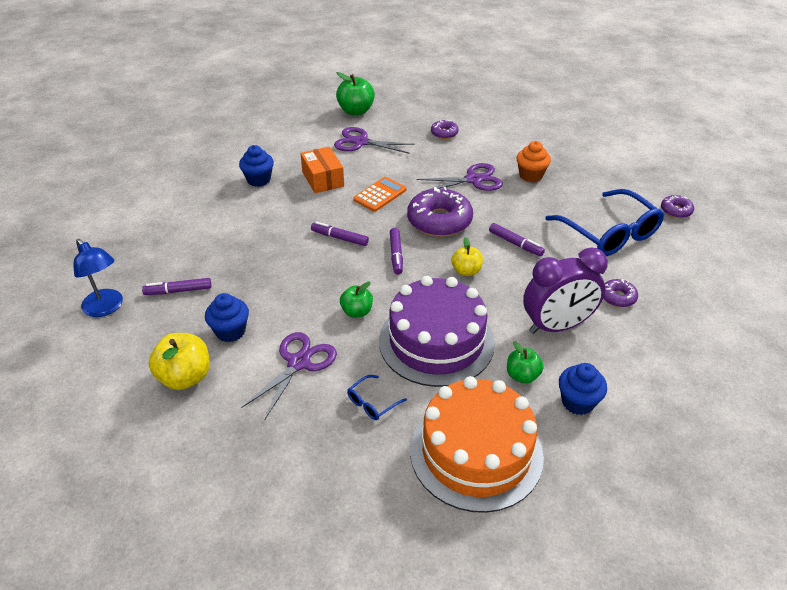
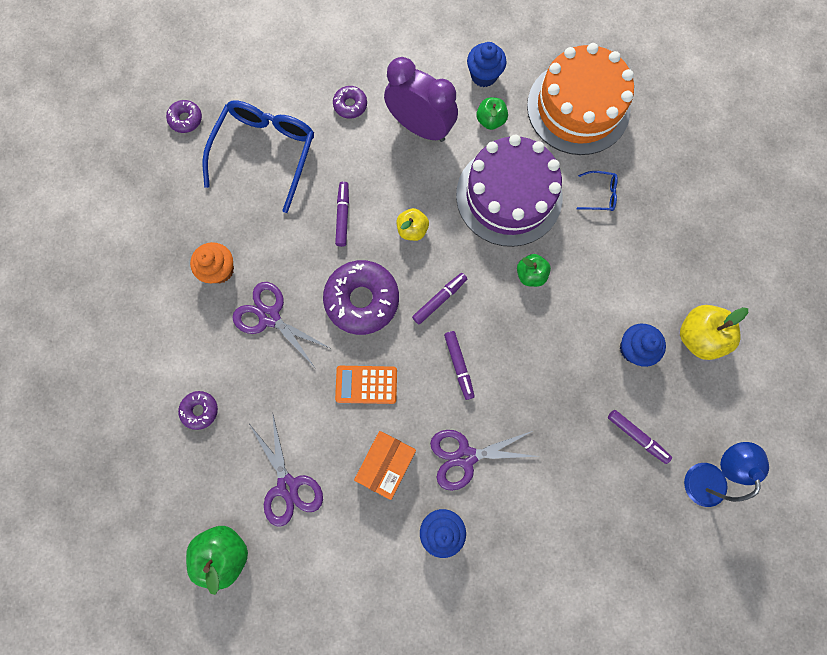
camera: 130 degrees left, 35 degrees up
purple scissors [241,332,337,420] -> purple scissors moved to [430,430,539,491]

